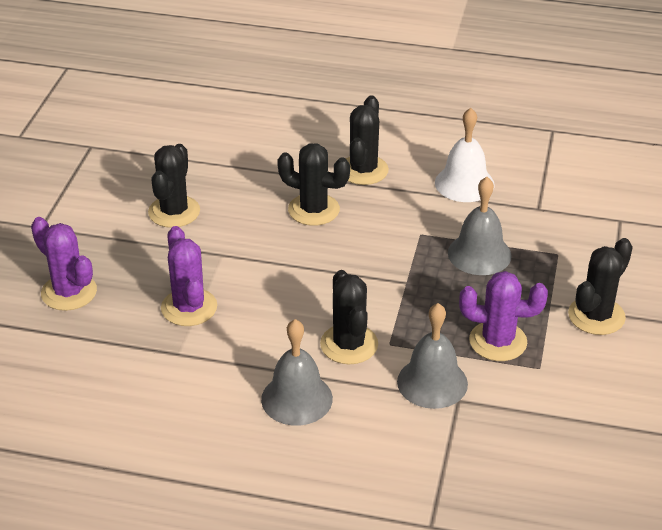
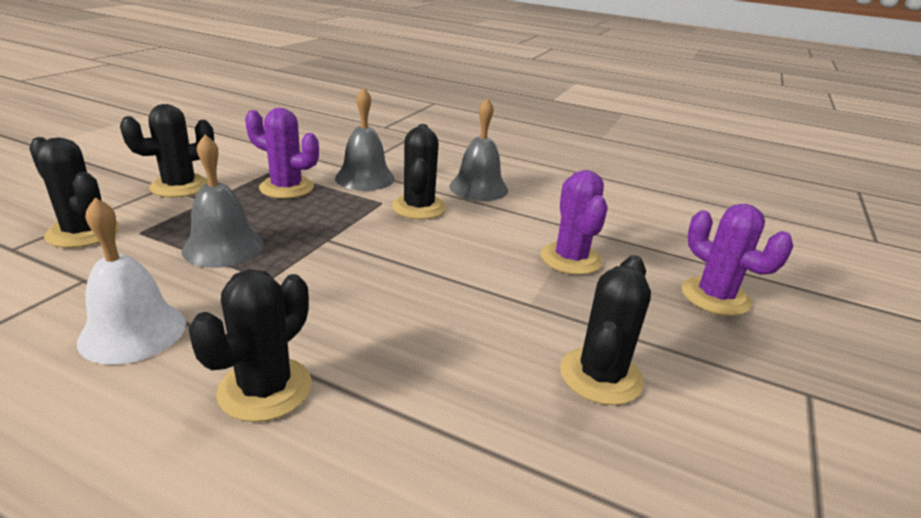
camera: 170 degrees left, 10 degrees down
black cactus [277,144,350,226] -> black cactus moved to [29,137,119,248]

